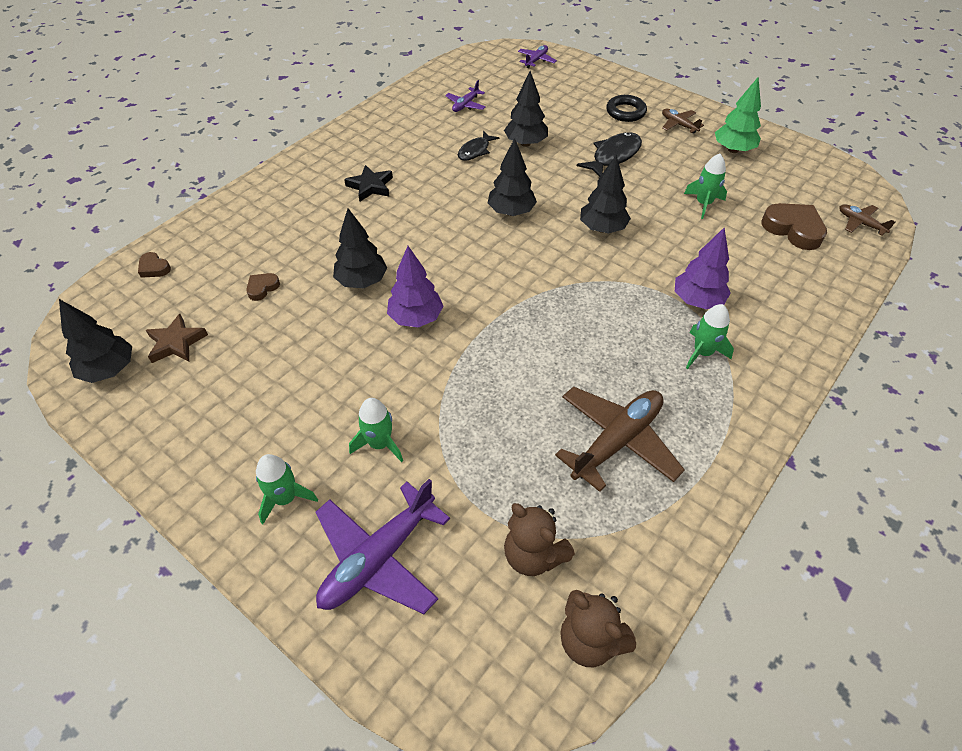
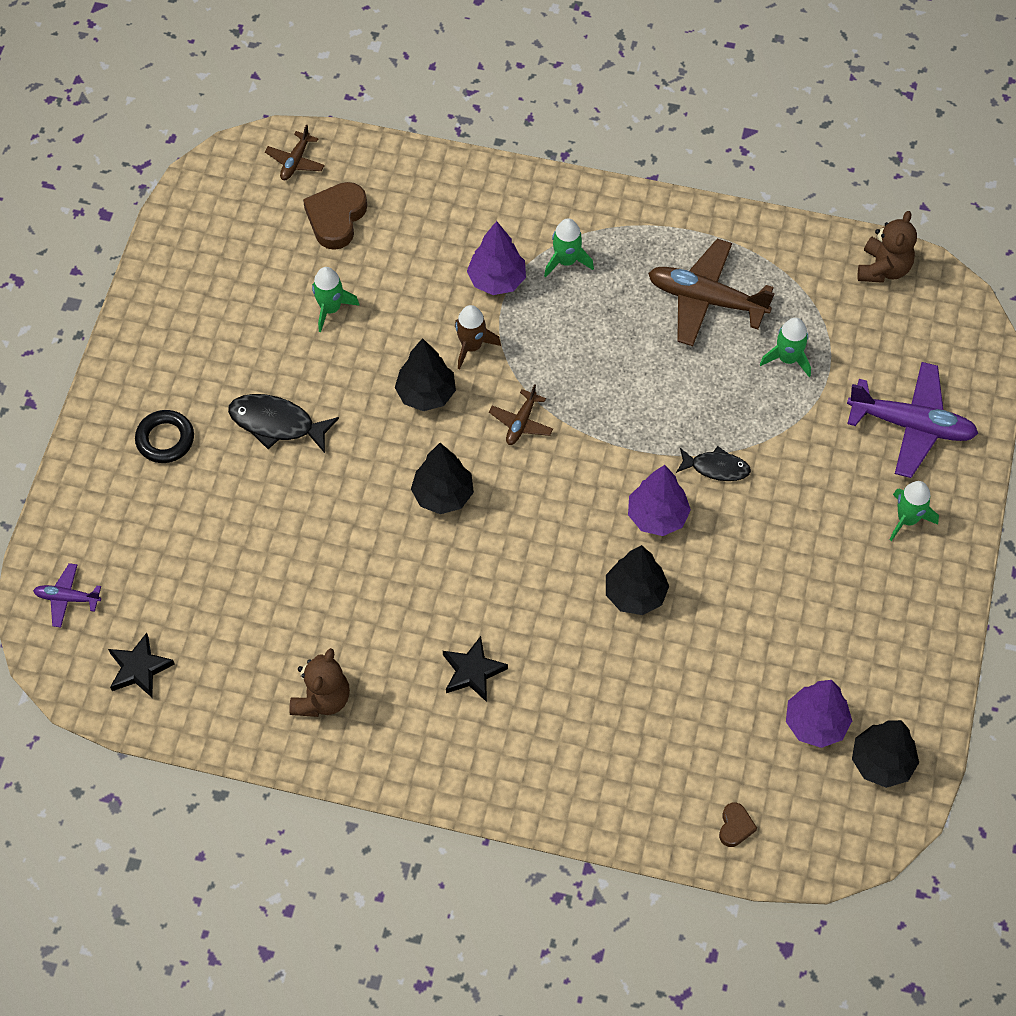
camera: 115 degrees left, 10 degrees up
brown star [146,314,208,363] -> purple tree [786,680,852,748]
brown heart [246,273,280,301] -> none
green rocket [349,398,403,462] -> green rocket moved to [760,318,811,377]
purple plane [445,80,486,112] -> none
black fish [458,131,499,161] -> black fish moved to [676,446,751,481]
black tree [504,71,548,147] -> none
brown teddy bear [504,503,575,576] -> brown teddy bear moved to [289,648,350,717]
brown plane [662,109,704,134] -> brown plane moved to [489,384,553,445]
green tree [715,77,761,153] -> none
none -> black star [108,633,175,697]
none -> brown rocket [455,305,501,370]

